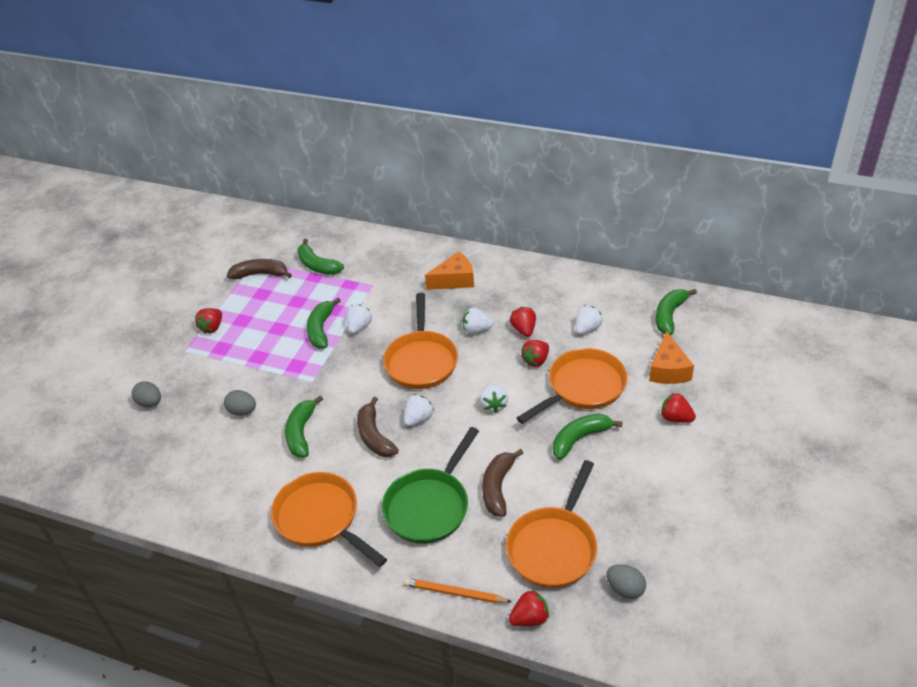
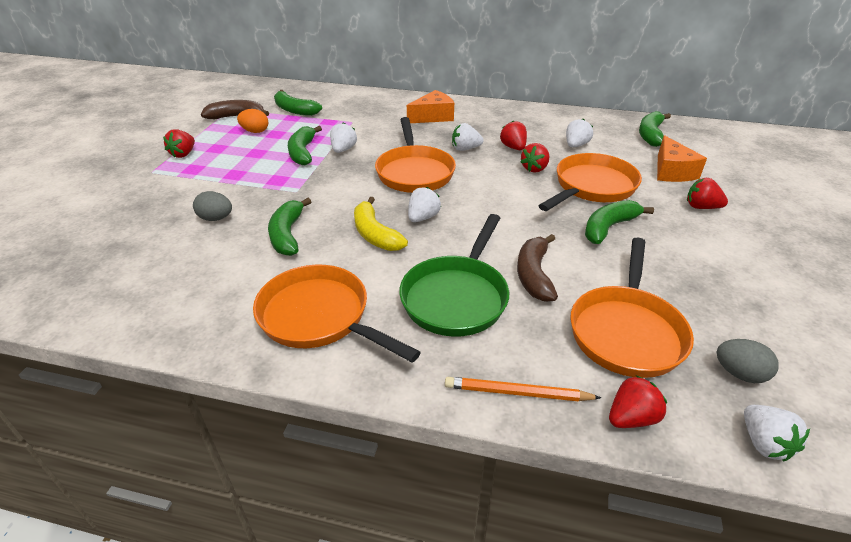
camera: 10 degrees left, 5 degrees down
grey egg [132,381,161,407] -> none
brown banana [357,397,399,457] -> yellow banana [354,197,408,251]
white strawberry [480,384,508,413] -> white strawberry moved to [744,405,810,462]
none -> orange egg [237,109,268,133]

